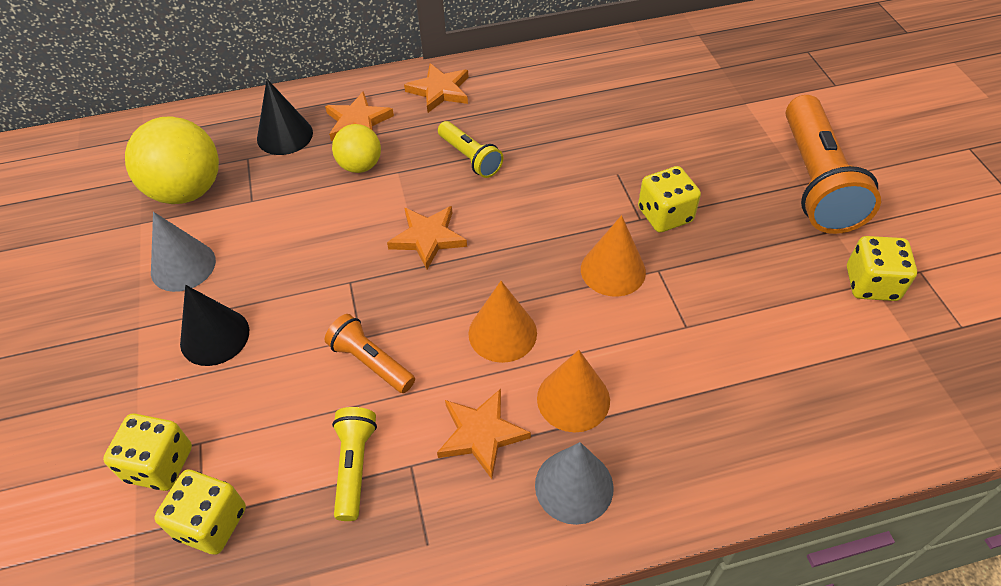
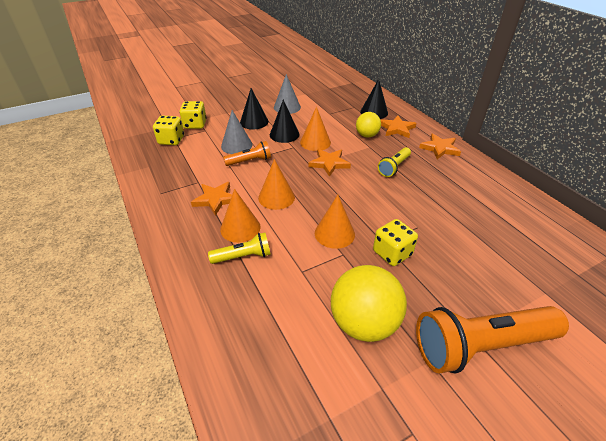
camera: 75 degrees right, 10 degrees down
yellow ball [125,116,219,204] -> yellow ball moved to [331,265,407,342]
orange flashlight [325,314,415,393] -> orange flashlight turned 45 degrees clockwise [223,141,271,166]
yellow flashlight [332,407,377,521] -> yellow flashlight moved to [208,232,271,264]
grey cone [535,442,614,525] -> grey cone moved to [221,110,252,154]
yellow dice [847,236,917,301] -> none
none -> black cone [270,100,300,143]
none -> orange cone [300,107,331,151]

